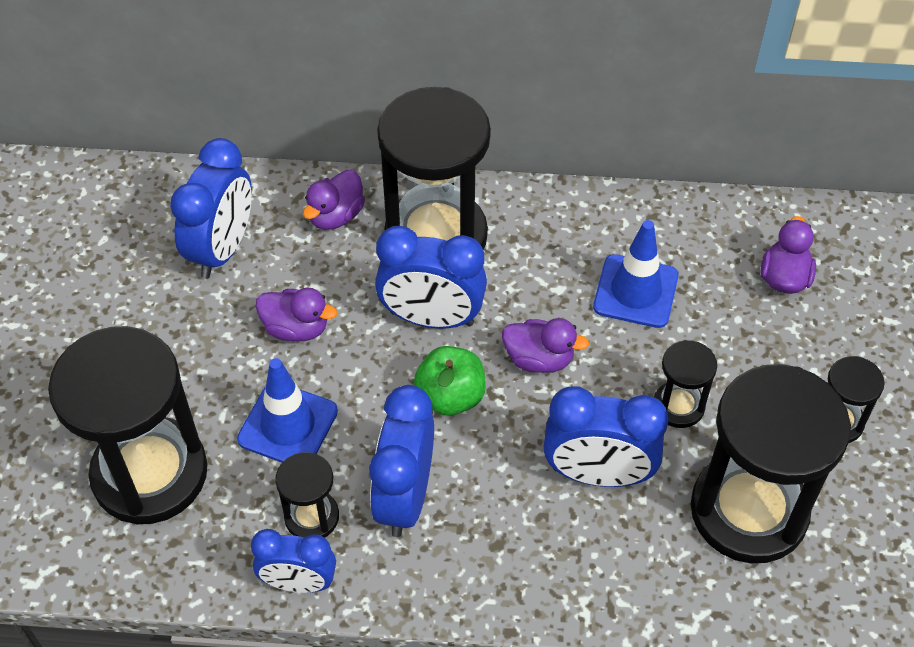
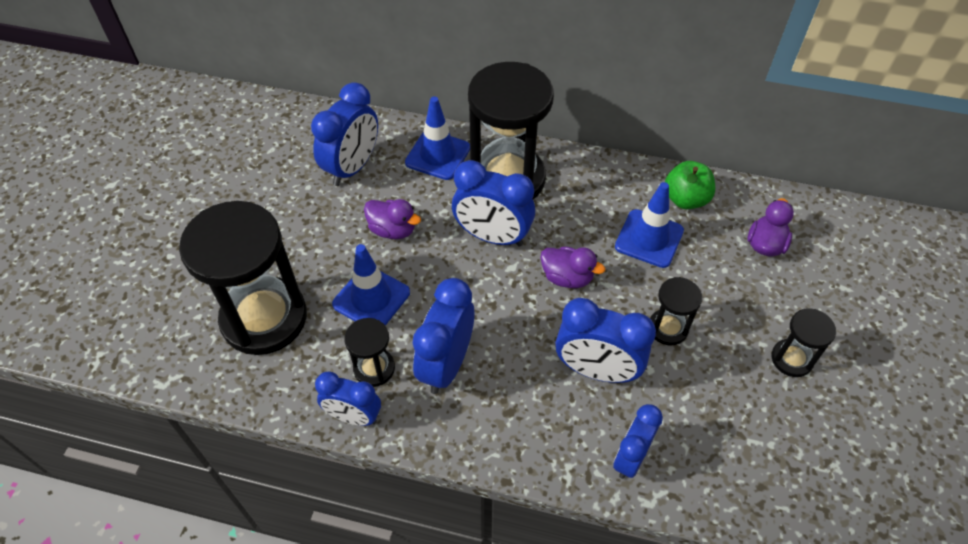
camera: 10 degrees right, 0 degrees up
purple duck [303,170,365,230] -> blue traffic cone [405,96,470,180]
green apple [414,346,486,416] -> green apple moved to [665,161,715,209]
black hourglass [691,364,851,563] -> none
none -> blue clock [613,404,663,479]

